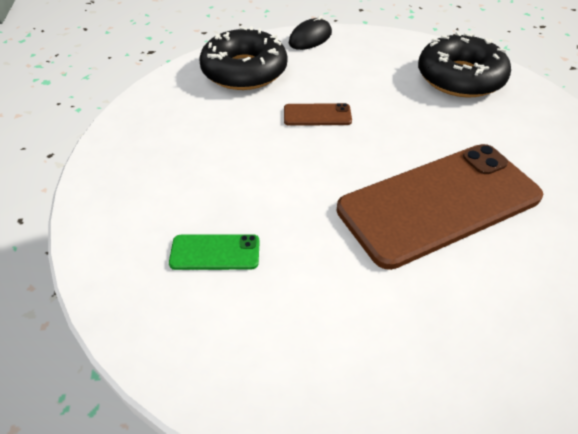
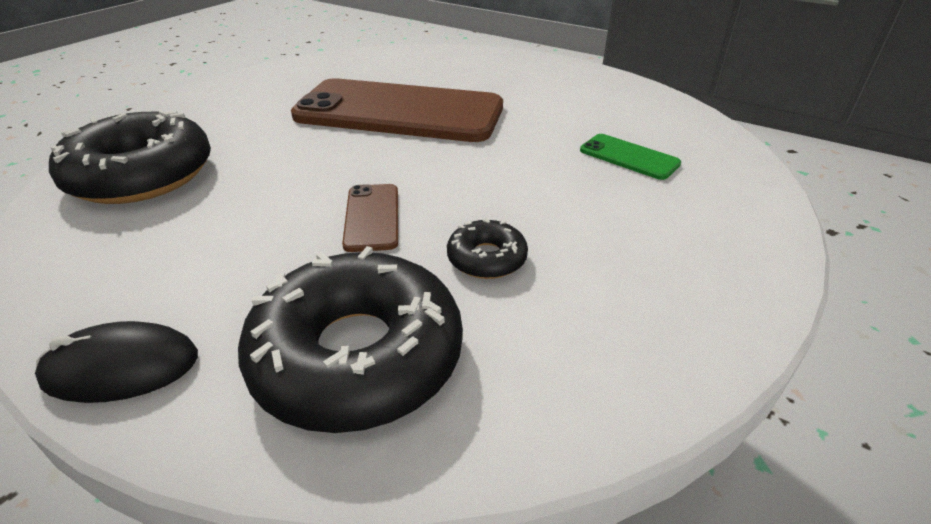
camera: 140 degrees left, 10 degrees down
brown phone [284,103,352,126] -> brown phone turned 45 degrees clockwise [342,184,398,252]
none -> black donut [447,217,528,279]

